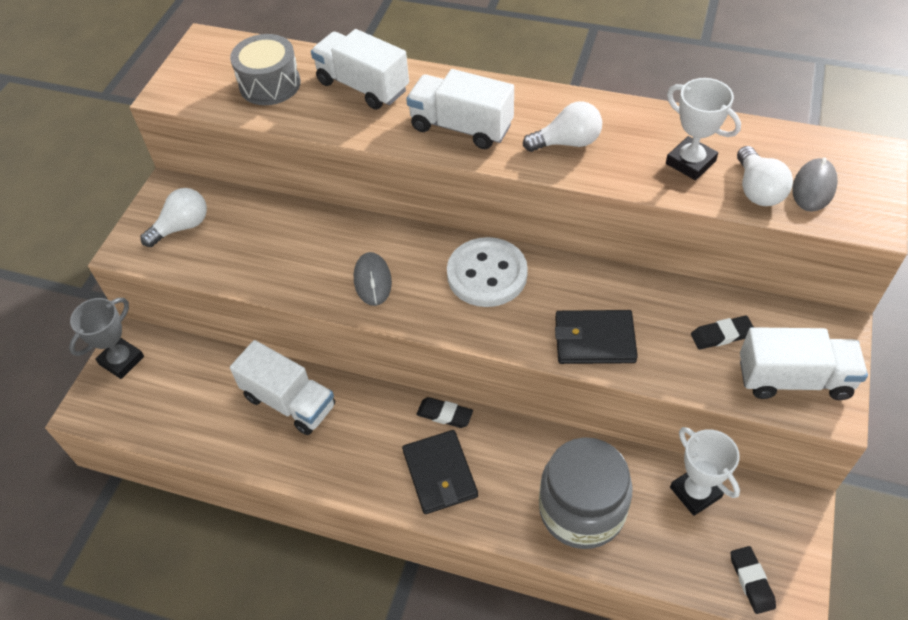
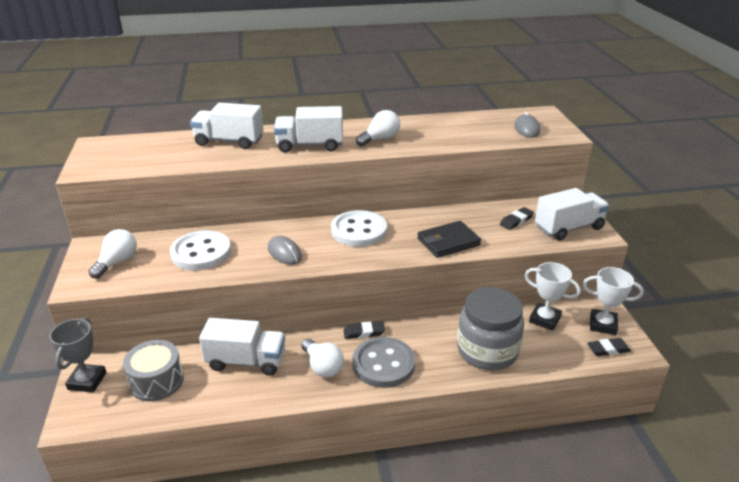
camera: 30 degrees left, 20 degrees down
grey drum [230,34,301,105] -> grey drum moved to [123,340,184,401]
black wallet [402,430,478,514] -> grey button [352,337,415,388]
white trophy [666,78,741,180] -> white trophy moved to [583,267,644,335]
black eraser [731,546,776,614] -> black eraser turned 60 degrees counterclockwise [587,338,631,356]
white light bulb [737,146,793,206] -> white light bulb moved to [301,339,344,378]
none -> white button [170,230,231,270]

